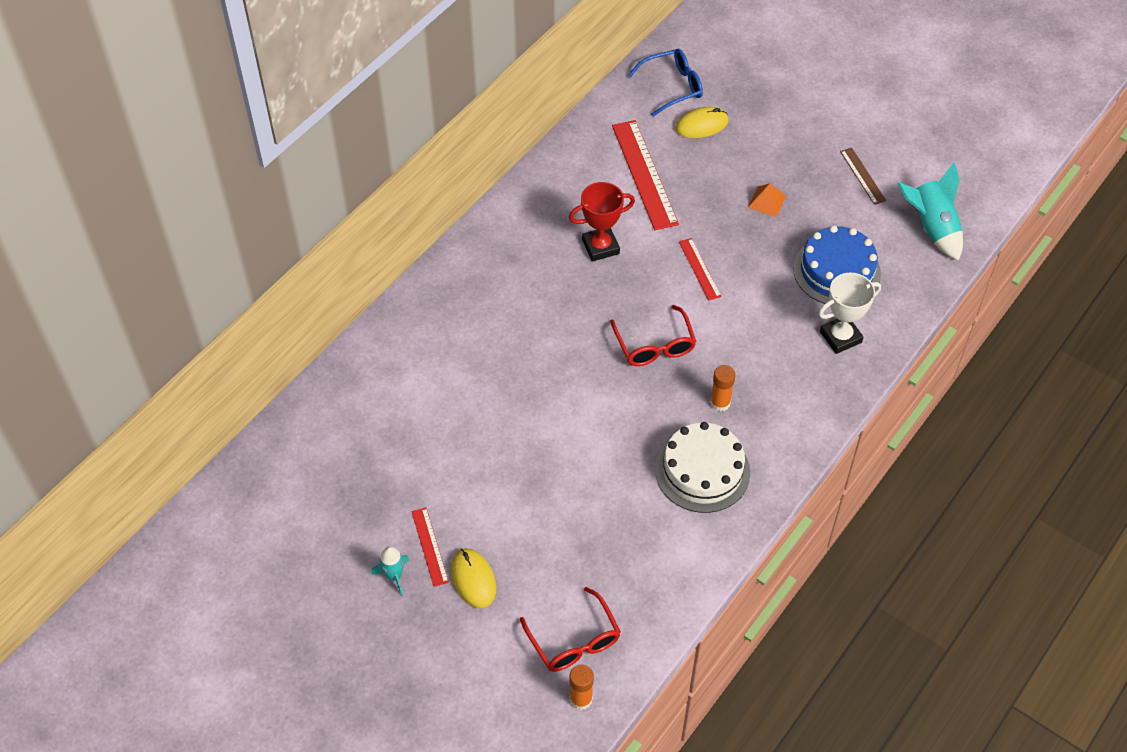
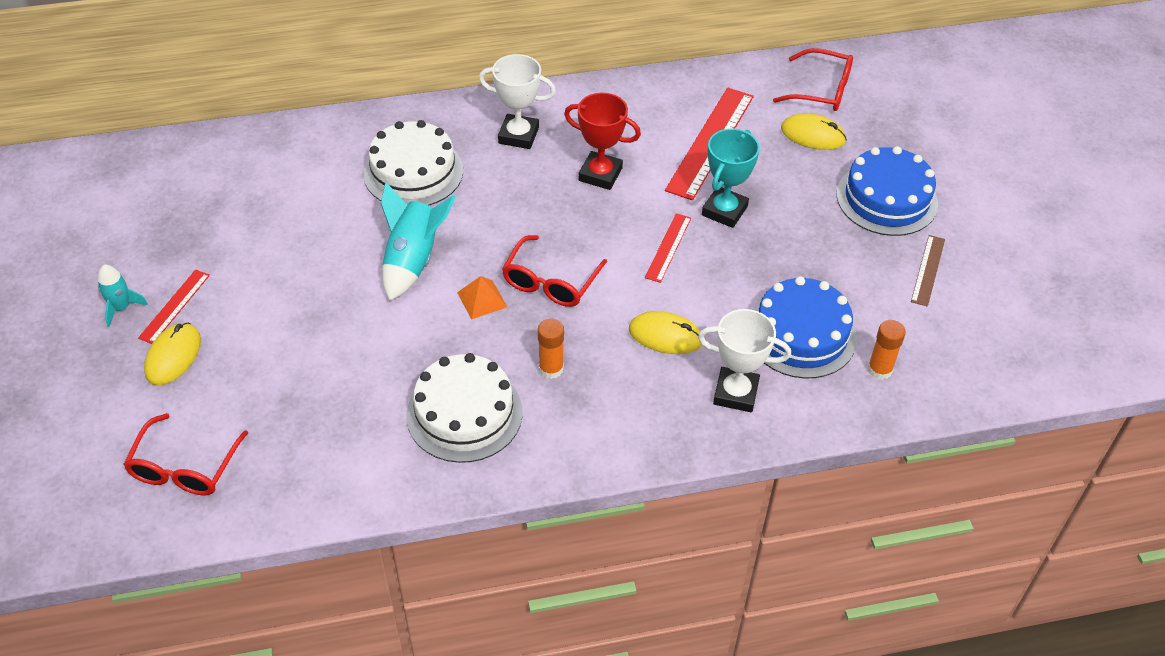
camera: 40 degrees right, 5 degrees down
orange glue stick [570,665,594,710] -> orange glue stick moved to [868,320,906,380]
blue glasses [628,49,703,116] -> red glasses [773,48,853,111]
orange pyramid [748,183,786,217] -> orange pyramid moved to [457,276,507,320]
turquoise rocket [897,162,963,261] -> turquoise rocket moved to [381,182,456,301]
none -> white cake [363,120,463,205]
none -> white trophy [479,54,556,149]
none -> yellow mouse [629,311,702,354]
none -> turquoise trophy [702,129,760,228]
none -> blue cake [837,146,938,236]

